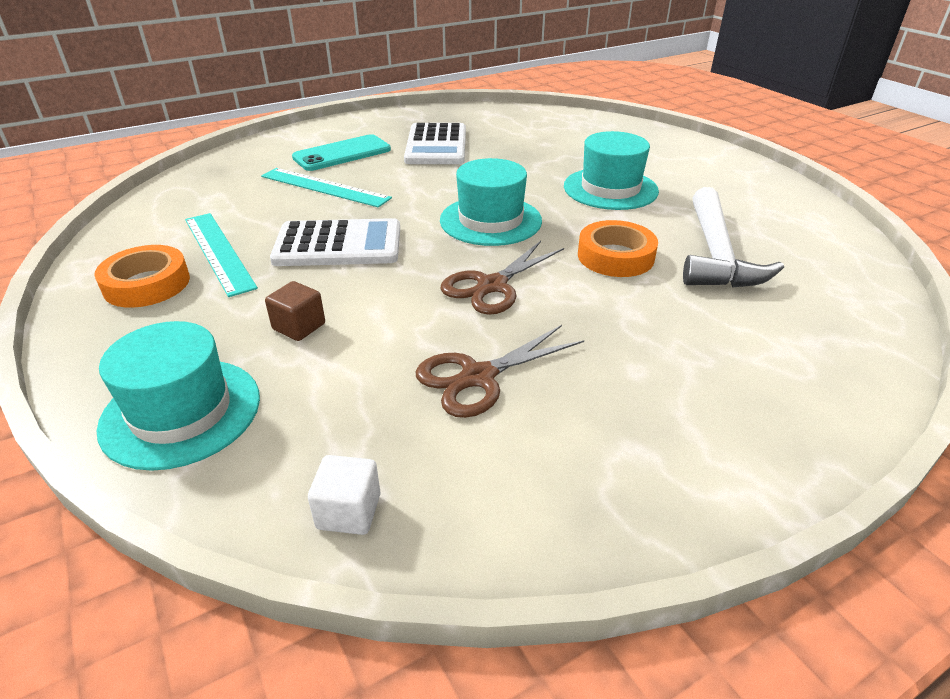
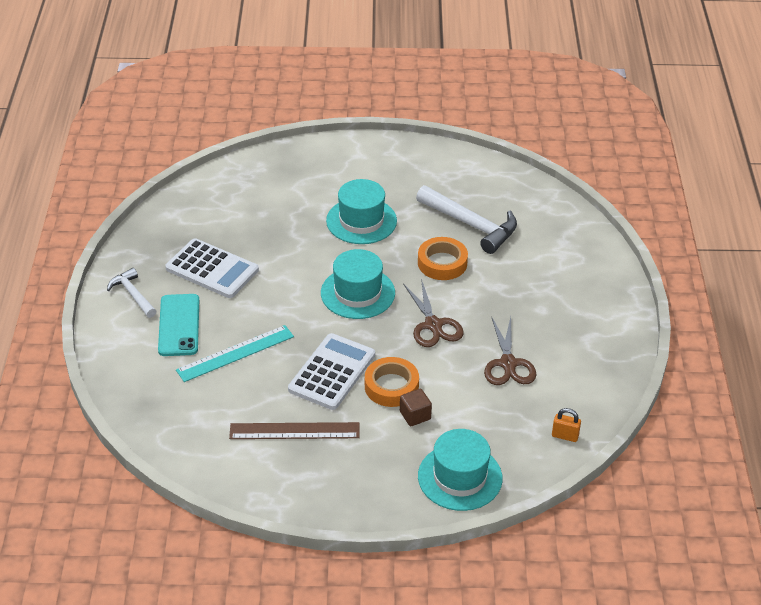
camera: 60 degrees left, 5 degrees up
orange tape [94,245,190,308] -> orange tape moved to [365,357,419,407]
turquoise ruler [185,213,258,297] -> brown ruler [229,422,360,439]
white cube [308,455,380,535] -> orange padlock [552,408,581,442]
none -> white hammer [107,268,156,318]

